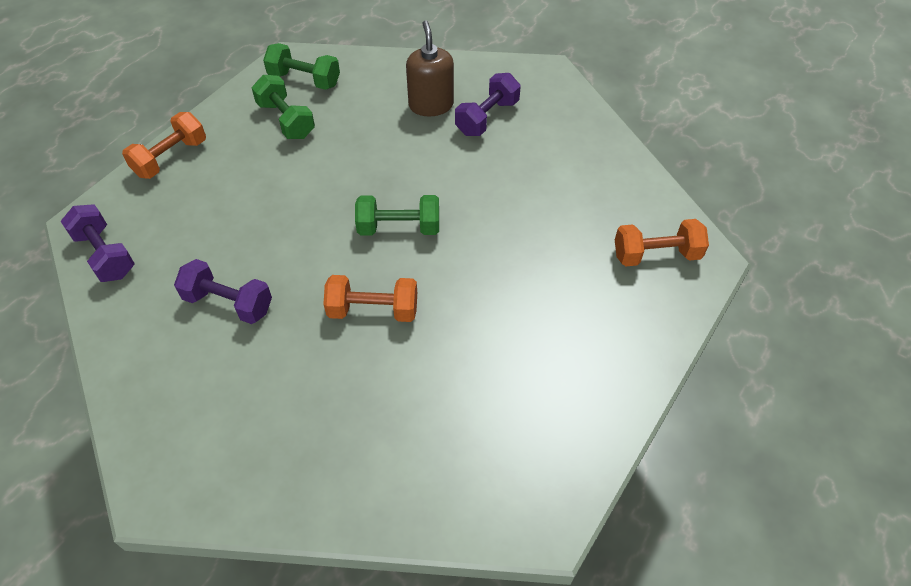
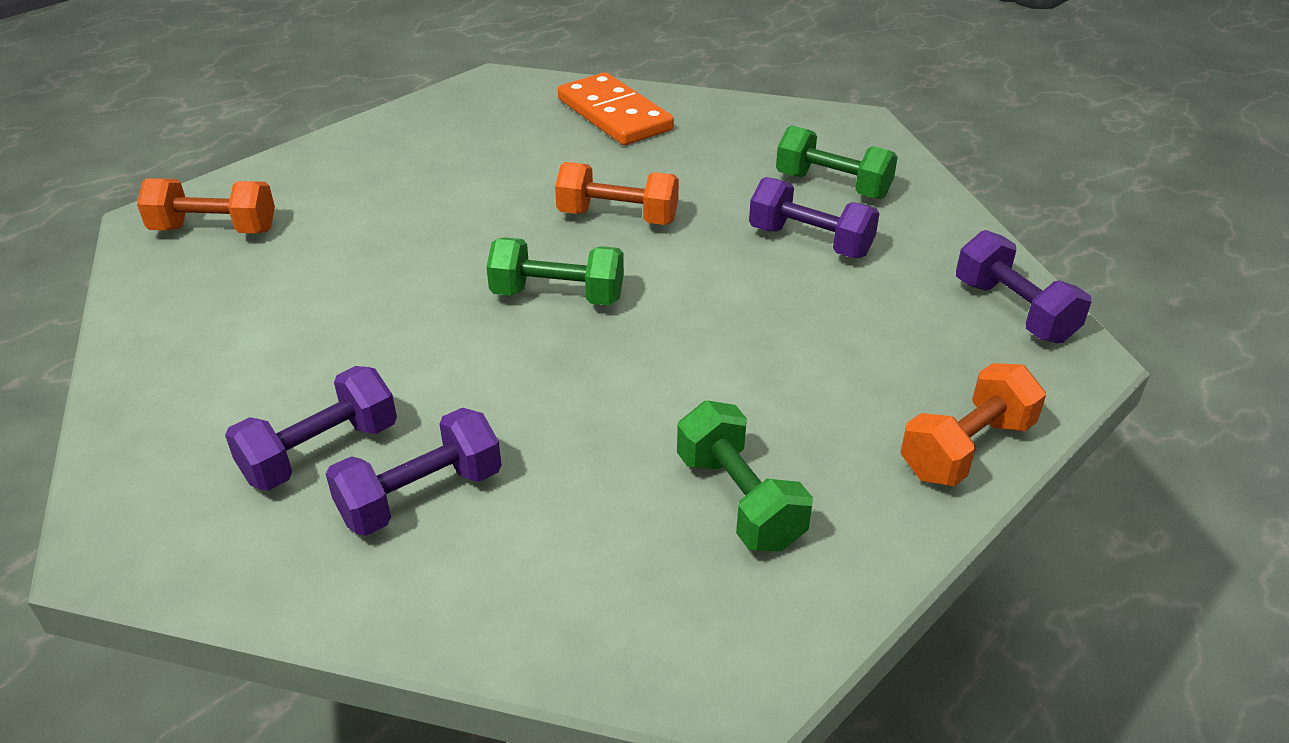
camera: 170 degrees left, 15 degrees down
green dumbbell [263,43,340,90] -> green dumbbell moved to [776,125,898,199]
brown soap dispenser [406,20,454,116] -> purple dumbbell [326,408,501,536]
none -> orange domino [558,72,674,145]

